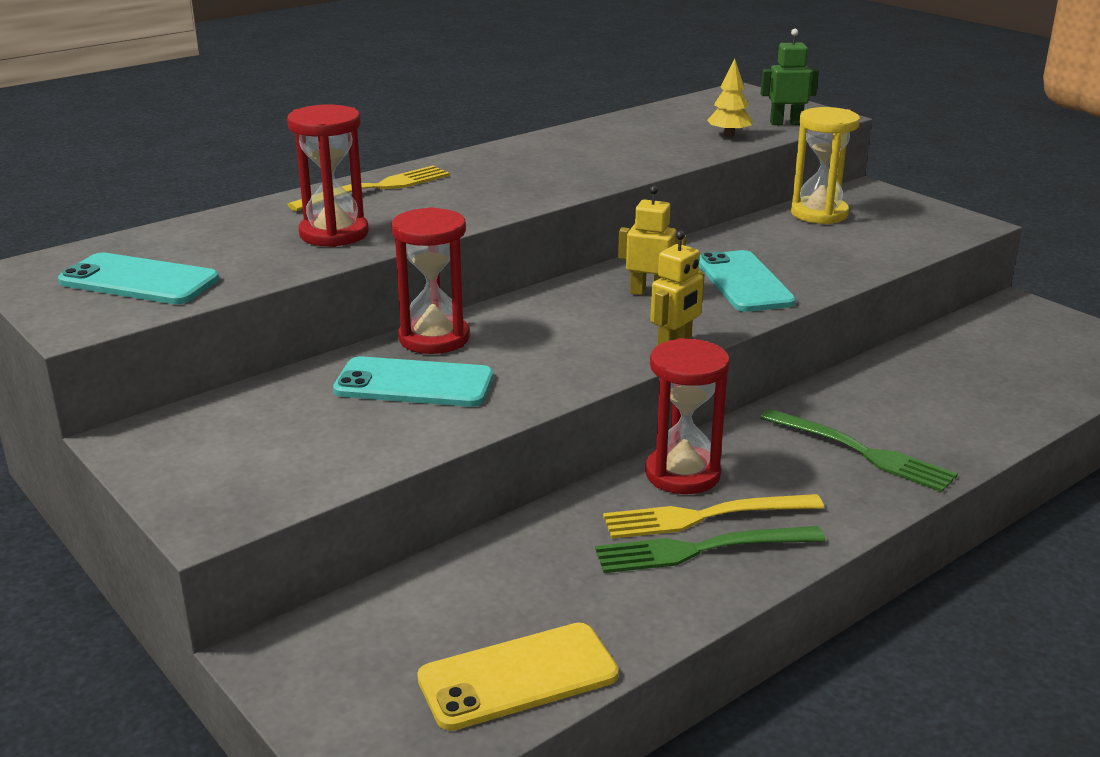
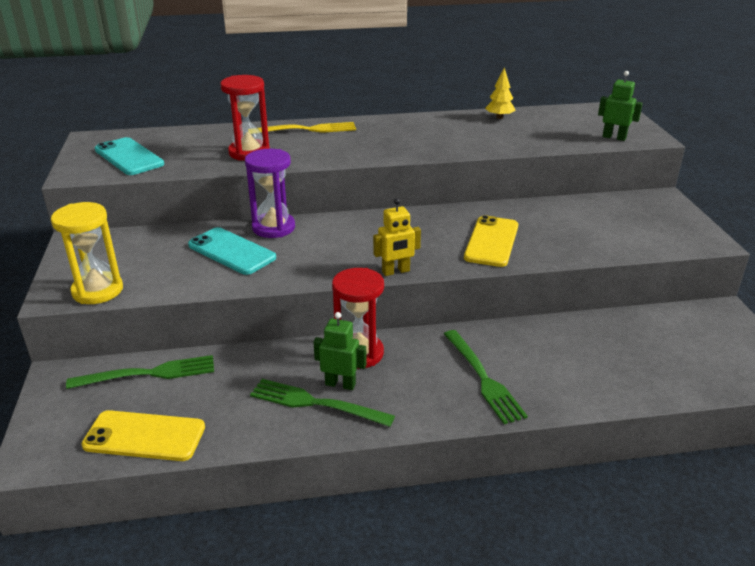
camera: 30 degrees right, 5 degrees up
red hourglass [391,207,470,354] -> purple hourglass [245,149,295,238]
yellow fork [603,494,824,539] -> green robot [314,312,367,390]
yellow robot [618,186,686,295] -> none
turquoise phone [699,250,796,312] -> yellow phone [464,215,518,267]
yellow tree [707,59,753,137] -> yellow tree moved to [485,67,516,119]
yellow hourglass [791,107,860,224] -> yellow hourglass moved to [51,202,123,304]
none -> green fork [66,355,214,389]

